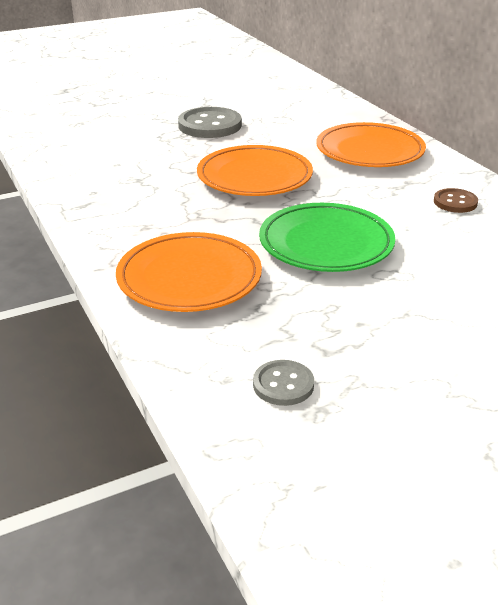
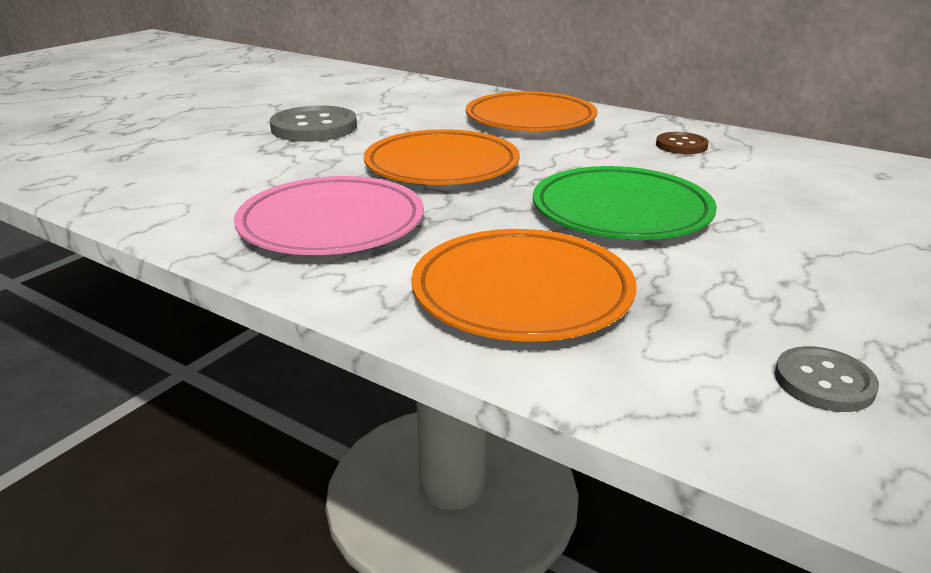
camera: 30 degrees left, 5 degrees down
none -> pink plate [234,176,424,255]

